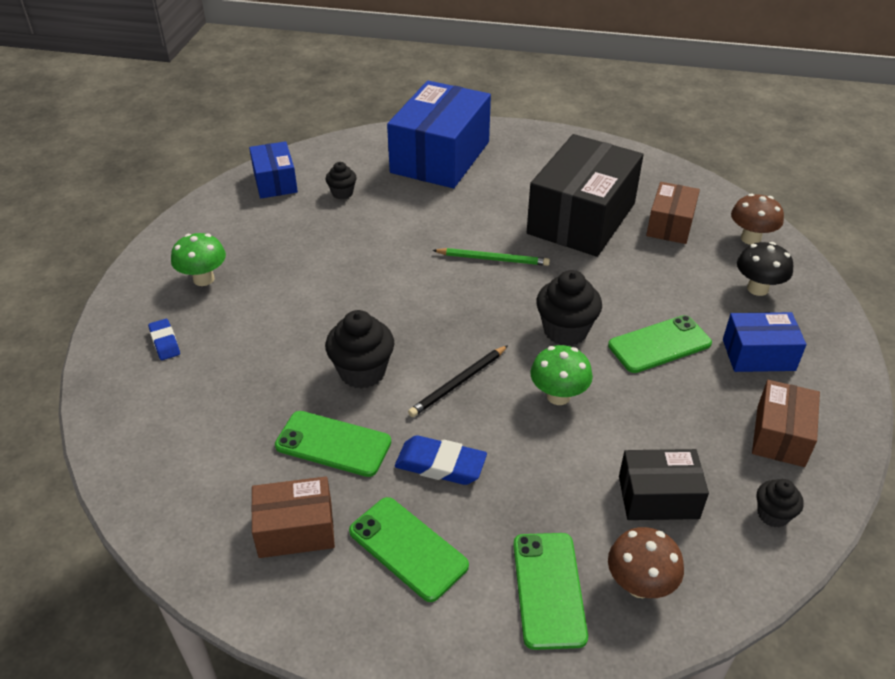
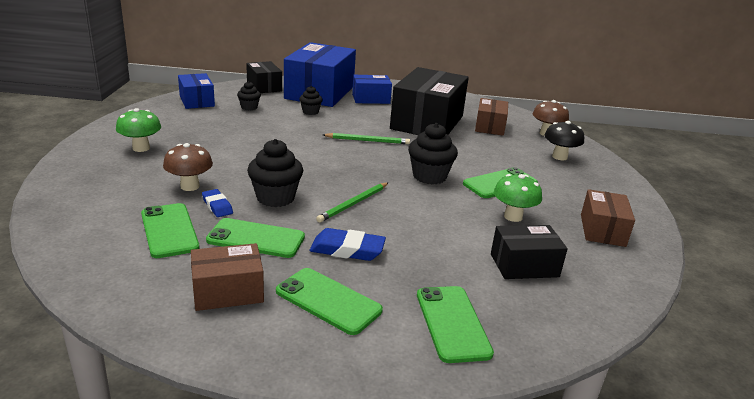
camera: 10 degrees left, 15 degrees down
blue eraser [148,319,180,360] -> blue eraser moved to [202,189,233,217]
black pencil [408,345,508,417] -> green pencil [316,183,388,223]
green mushroom [530,345,593,405] -> green mushroom moved to [494,174,542,222]
brown mushroom [608,527,684,598] -> brown mushroom moved to [163,143,213,191]
blue box [723,312,806,372] -> blue box moved to [352,75,392,104]
black cupcake [757,479,804,527] -> black cupcake moved to [299,86,323,115]
none -> green phone [141,203,199,258]
none -> black box [246,61,282,93]

